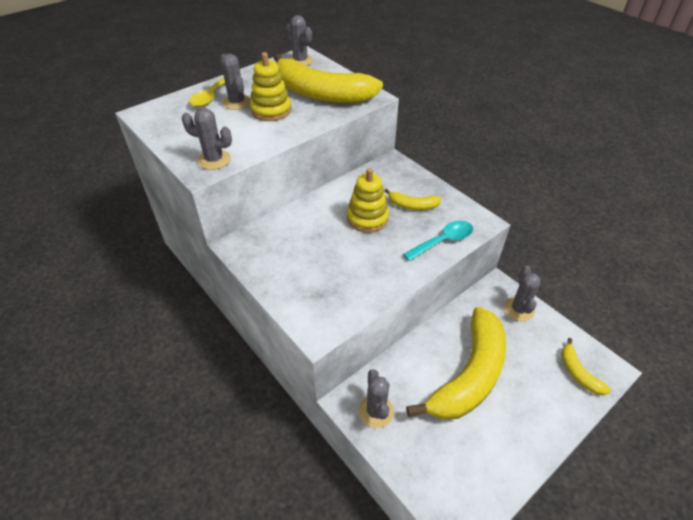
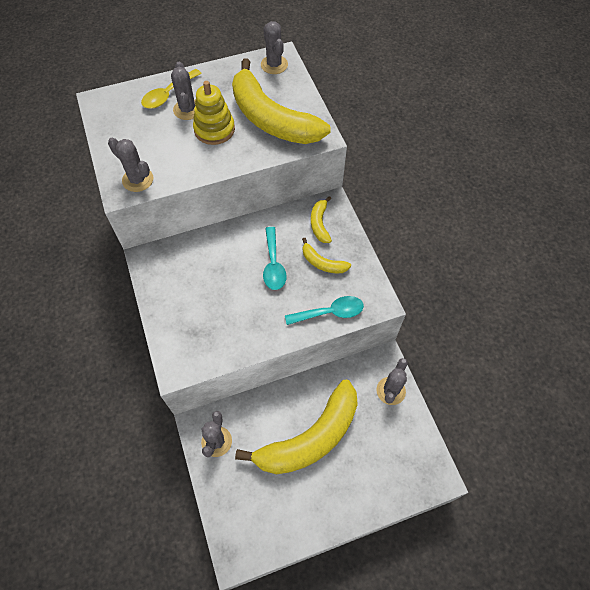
camera: 20 degrees right, 15 degrees up
yellow stacking toy [347,168,389,233] -> turquoise spoon [263,227,287,290]
yellow banana [561,338,611,395] -> yellow banana moved to [311,196,332,243]

